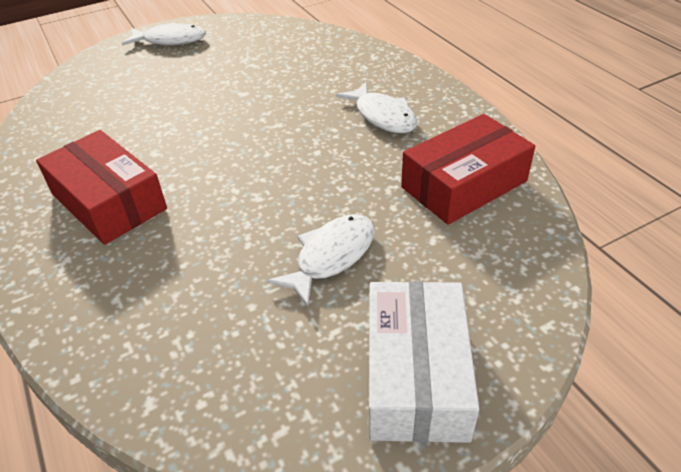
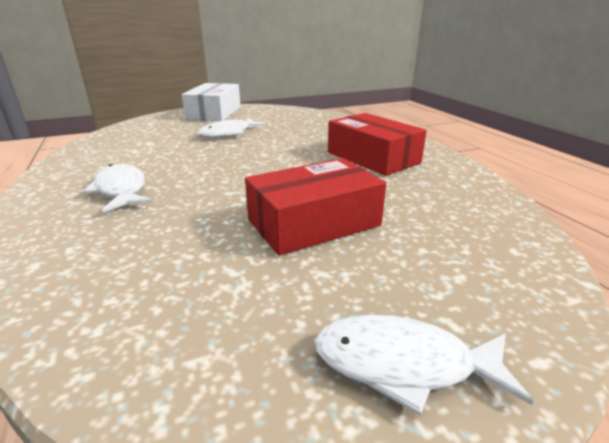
camera: 175 degrees left, 15 degrees down
red box [401,114,535,225] -> red box moved to [245,158,386,256]

